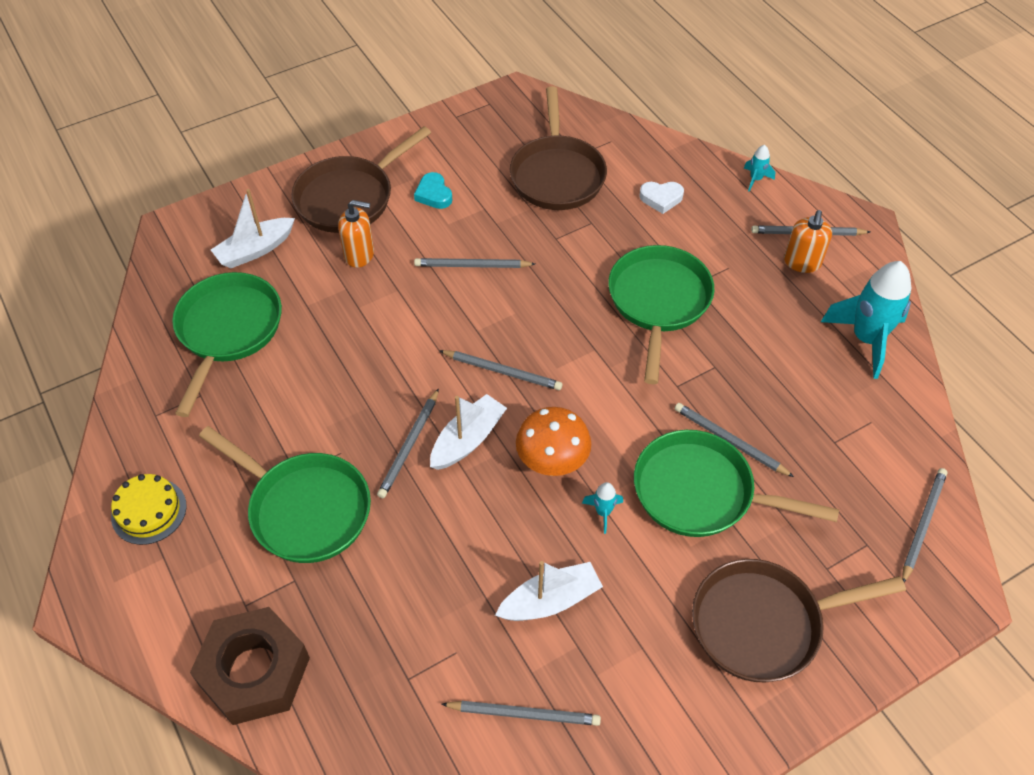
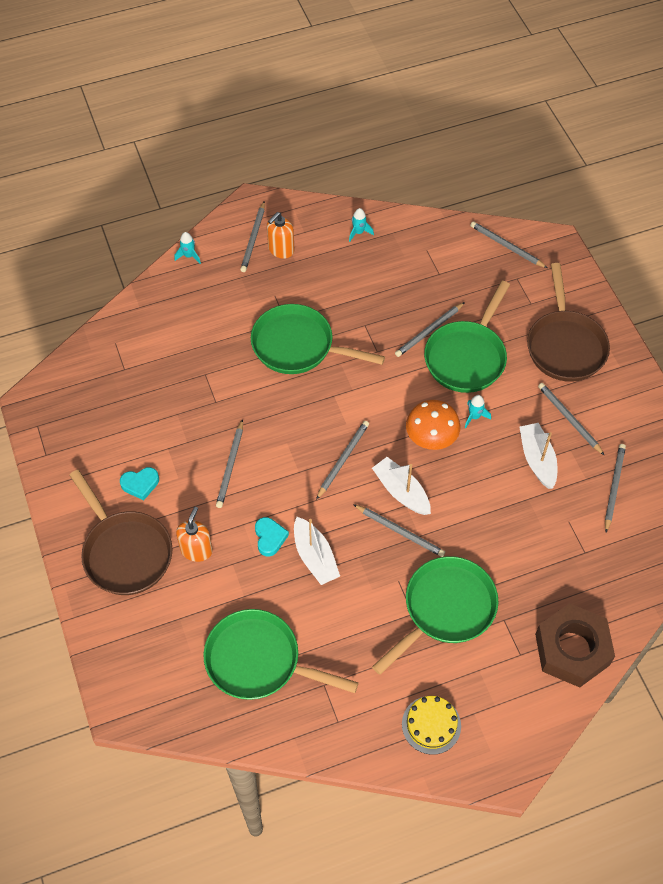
camera: 80 degrees left, 5 degrees up
white boat [211,189,295,268] -> white boat moved to [294,517,340,585]
brown pan [510,86,607,210] -> none
white heart [639,182,684,214] -> none
orange soap dispenser [784,210,832,273] -> orange soap dispenser turned 105 degrees clockwise [267,212,294,259]
turquoise rocket [821,261,911,379] -> turquoise rocket [349,208,374,242], size x0.44
none -> turquoise heart [255,517,289,556]
none -> grey pencil [538,383,605,456]

